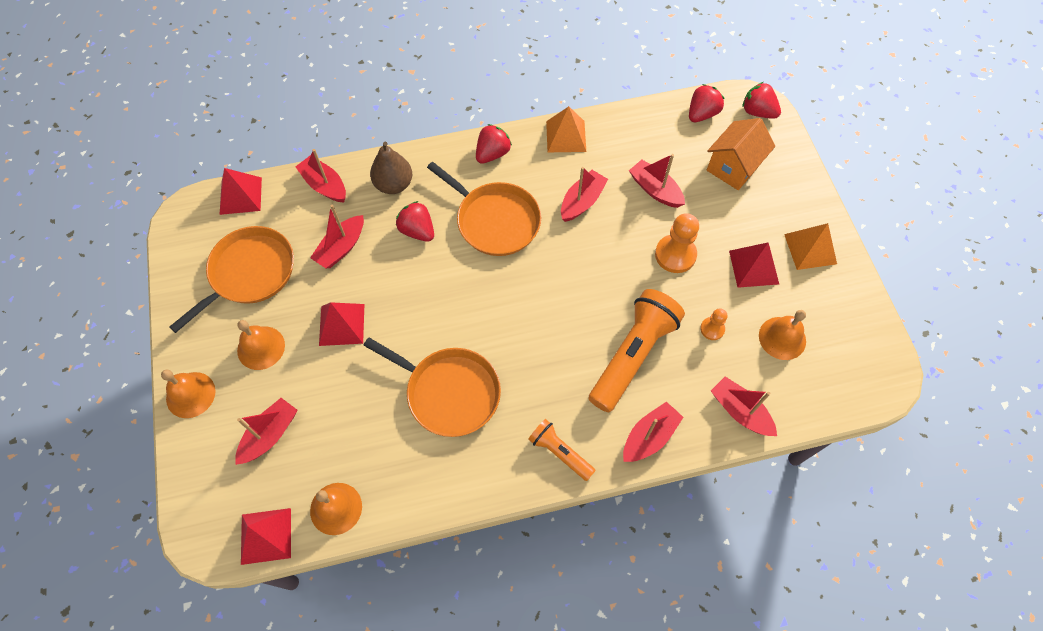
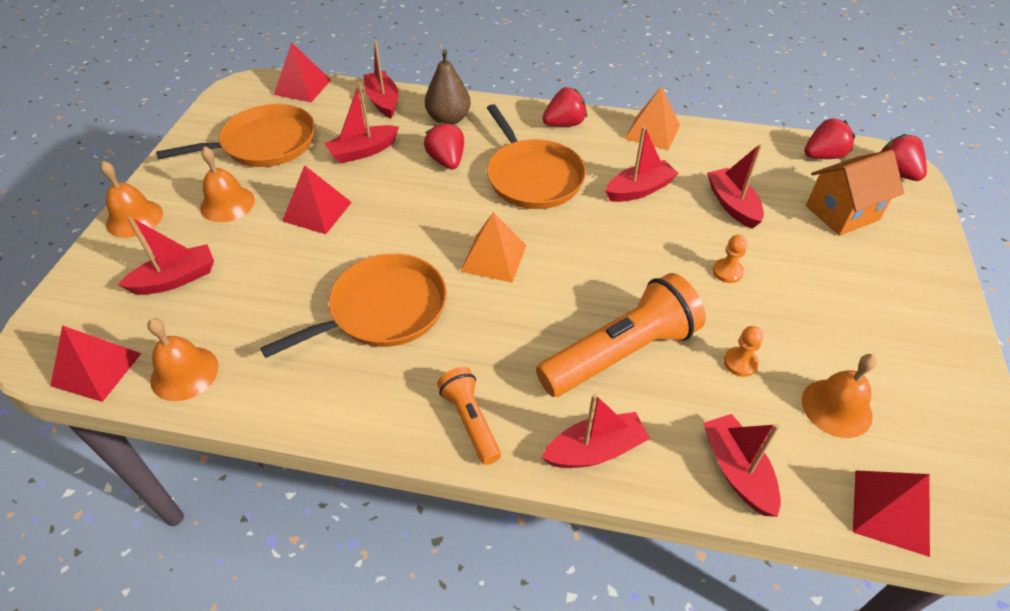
camera: 25 degrees right, 15 degrees down
orange pan [363,337,501,437] -> orange pan turned 90 degrees counterclockwise [260,253,447,358]
orange pawn [655,213,699,273] -> orange pawn [713,235,747,283], size x0.56
red pyramid [729,243,779,288] -> red pyramid moved to [853,470,930,557]
orange pyramid [784,223,837,270] -> orange pyramid moved to [460,212,526,283]

